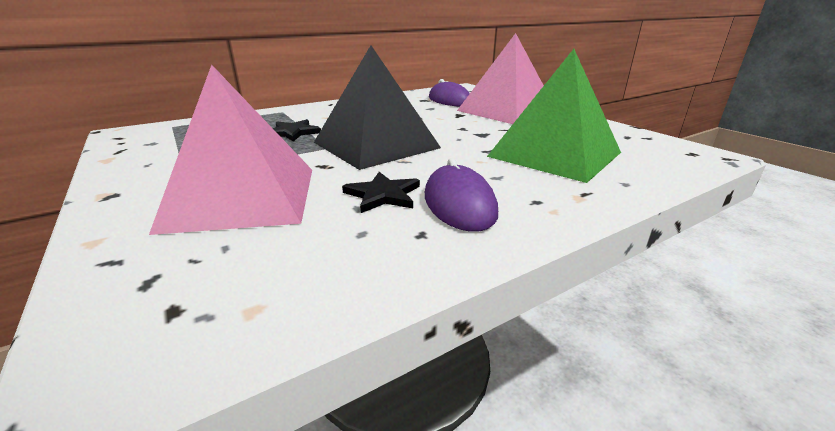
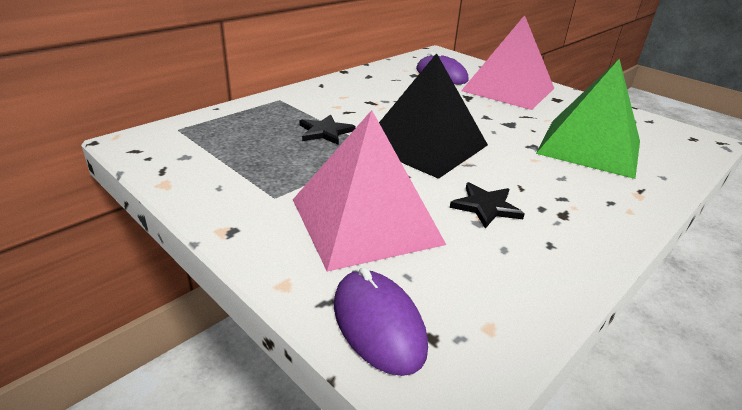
camera: 15 degrees left, 5 degrees up
purple mouse [425,158,498,232] -> purple mouse moved to [334,267,428,376]

